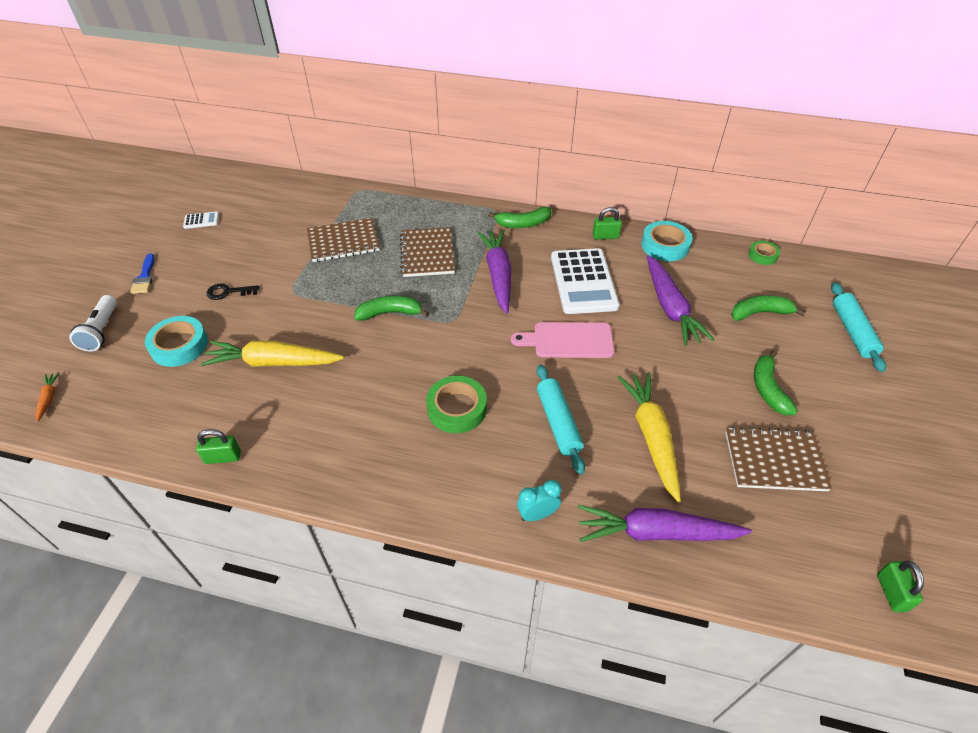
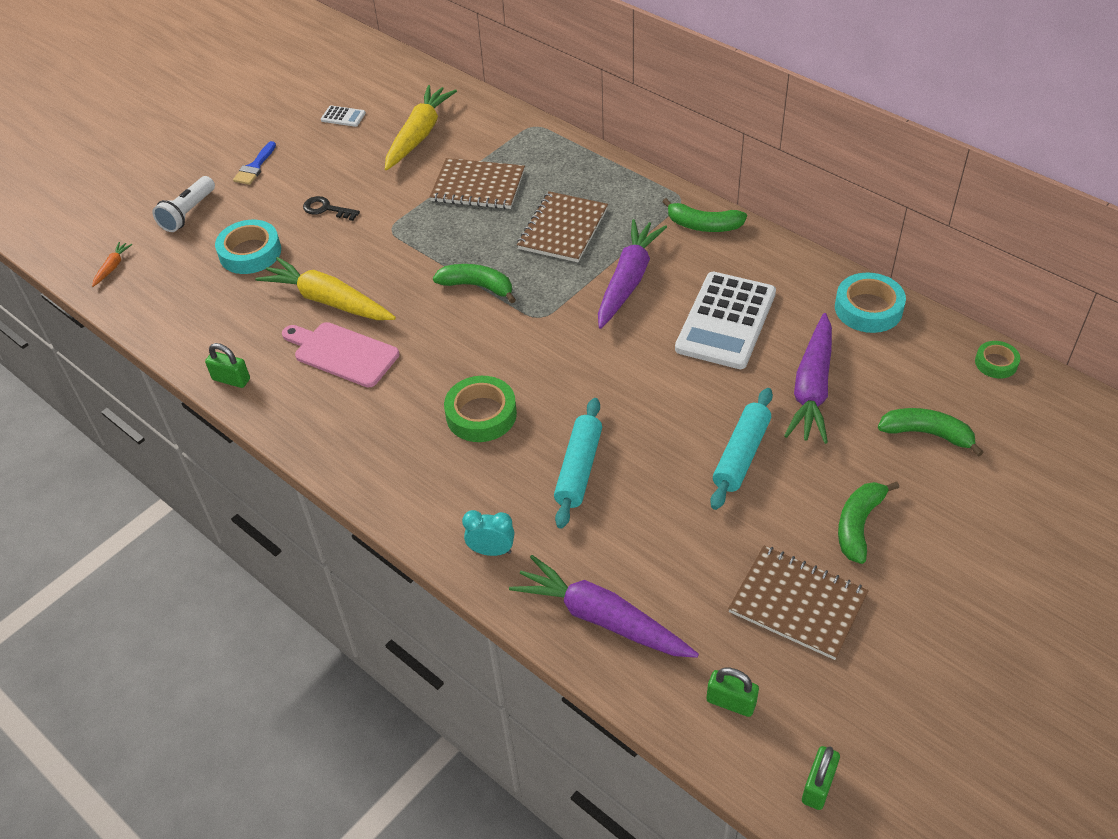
camera: 30 degrees right, 0 degrees up
pink cutting board [511,322,615,358] -> pink cutting board moved to [282,322,399,387]
green padlock [593,207,622,239] -> green padlock moved to [706,668,759,717]
yellow carrot [617,372,681,503] -> yellow carrot moved to [385,85,457,170]
turquoise rolling pin [831,282,886,372] -> turquoise rolling pin moved to [710,388,773,510]

